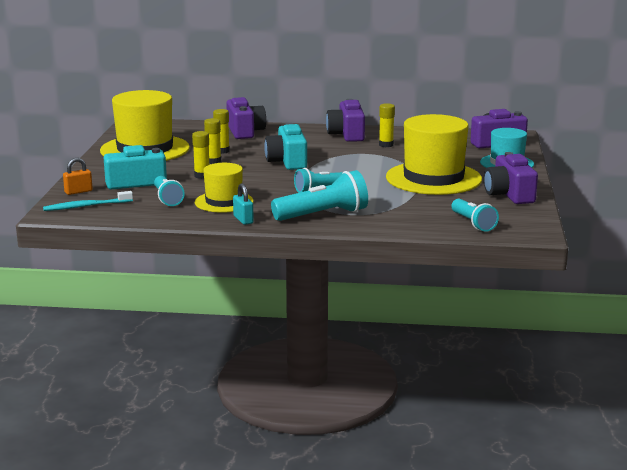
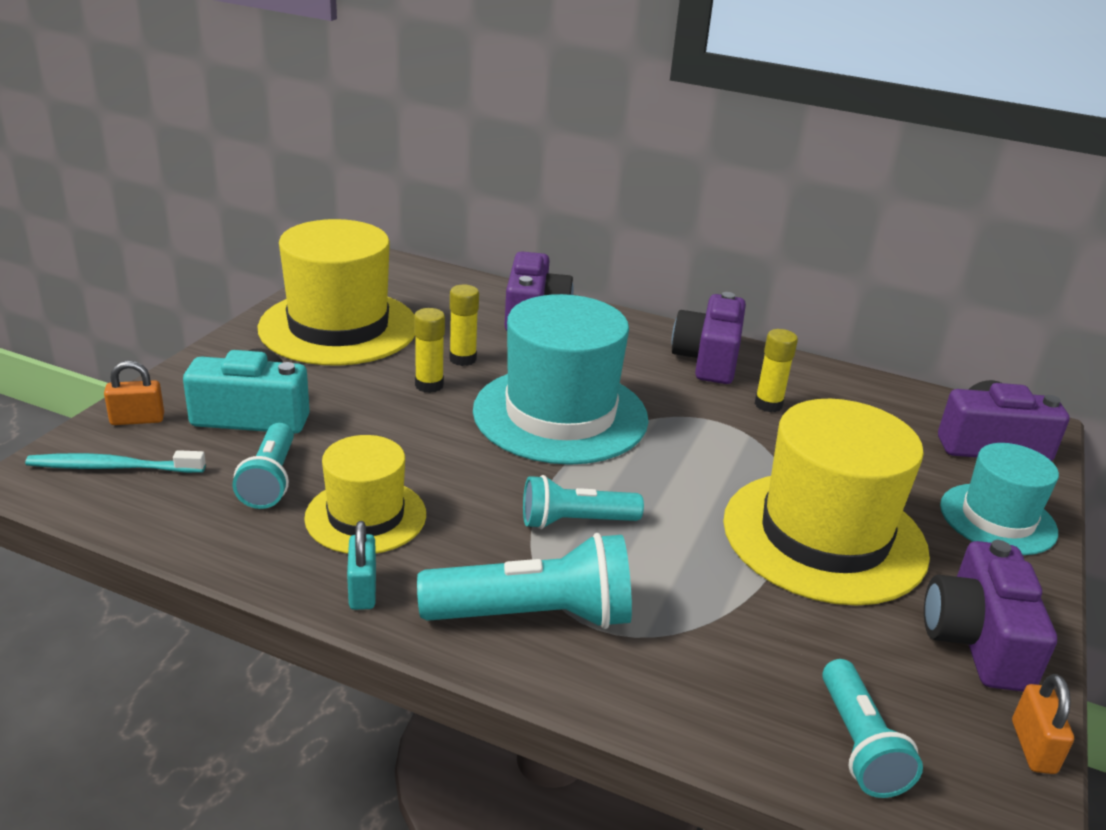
camera: 15 degrees right, 10 degrees up
yellow glue stick [192,131,209,179] -> none
turquoise camera [264,123,307,170] -> turquoise hat [473,294,648,465]
none -> orange padlock [1012,674,1074,774]

